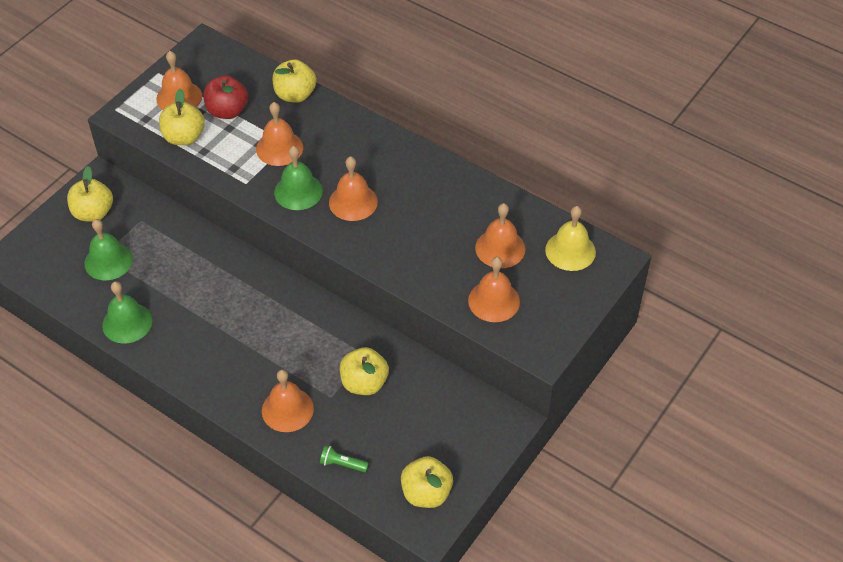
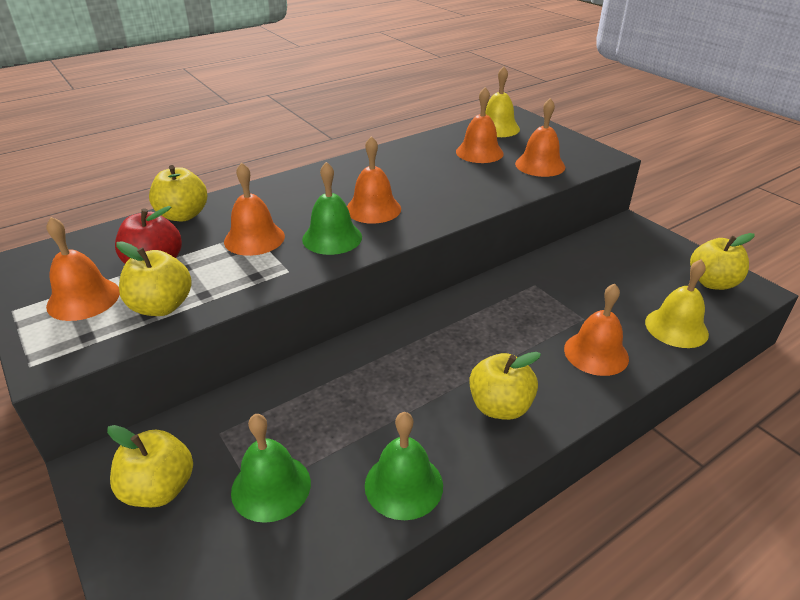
camera: 70 degrees left, 15 degrees down
green flashlight [320,445,369,472] -> yellow bell [645,259,709,348]
yellow apple [340,347,389,395] -> yellow apple moved to [469,352,541,420]

